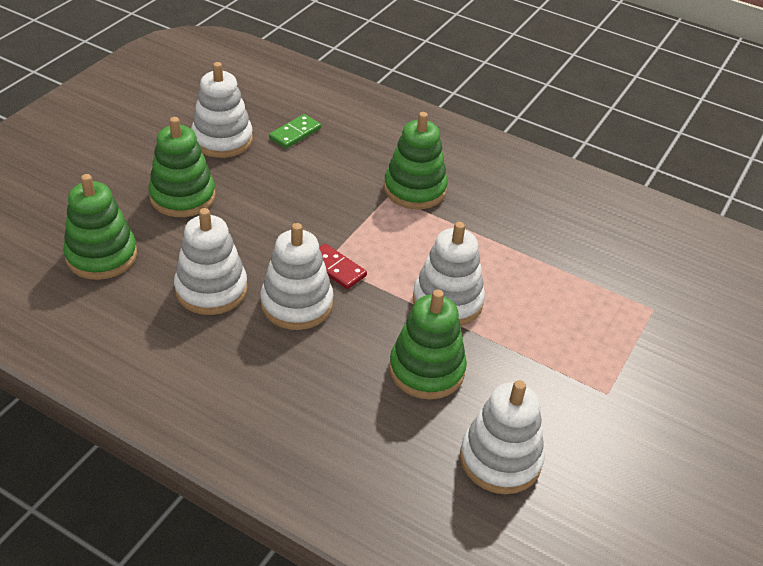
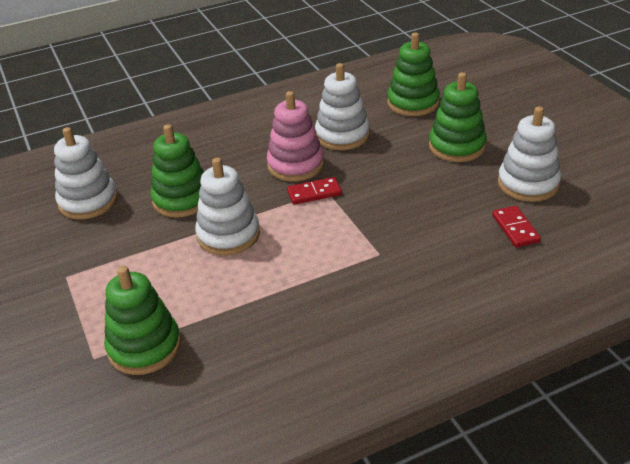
camera: 130 degrees right, 5 degrees down
white stacking toy [260,223,333,330] -> pink stacking toy [267,91,324,181]
green domino [269,114,321,149] -> red domino [492,206,541,247]
green stacking toy [384,112,448,209] -> green stacking toy moved to [104,266,181,375]

